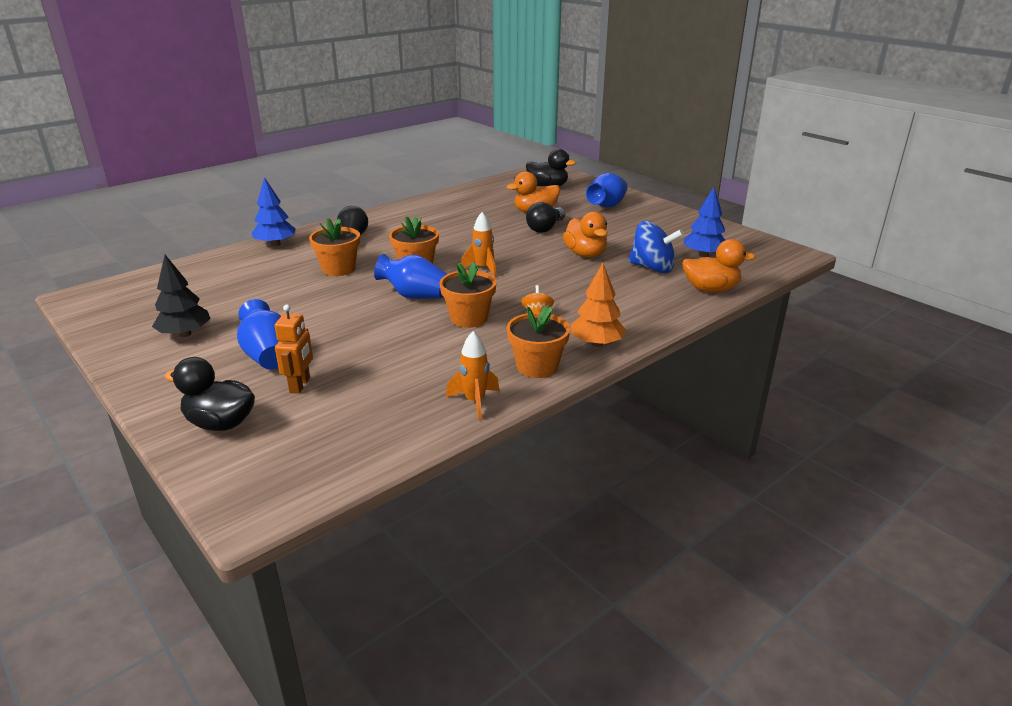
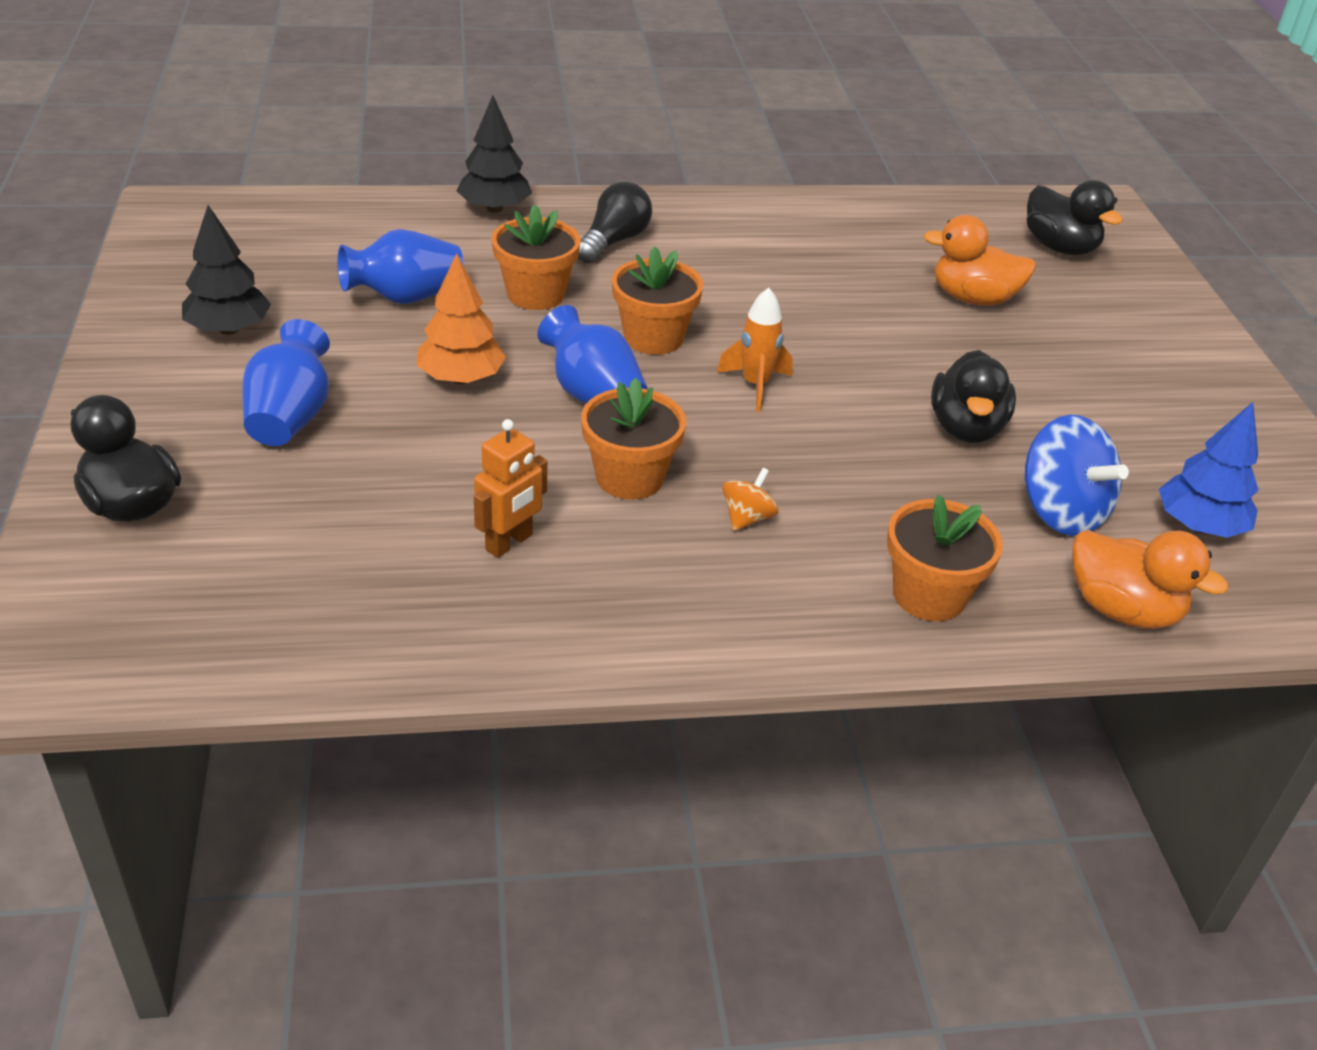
camera: 30 degrees right, 10 degrees up
blue tree [251,177,296,246] -> black tree [457,95,532,213]
orange robot [275,304,313,394] -> orange robot moved to [474,419,548,558]
orange rocket [446,331,499,420] -> none
orange flower pot [507,306,570,378] -> orange flower pot moved to [887,494,1003,621]
black light bulb [526,202,565,233] -> none
orange duck [563,212,608,258] -> black duck [931,350,1016,443]
orange tree [571,263,626,347] -> orange tree moved to [417,253,506,384]
blue vase [586,173,628,207] -> blue vase moved to [338,229,464,304]

